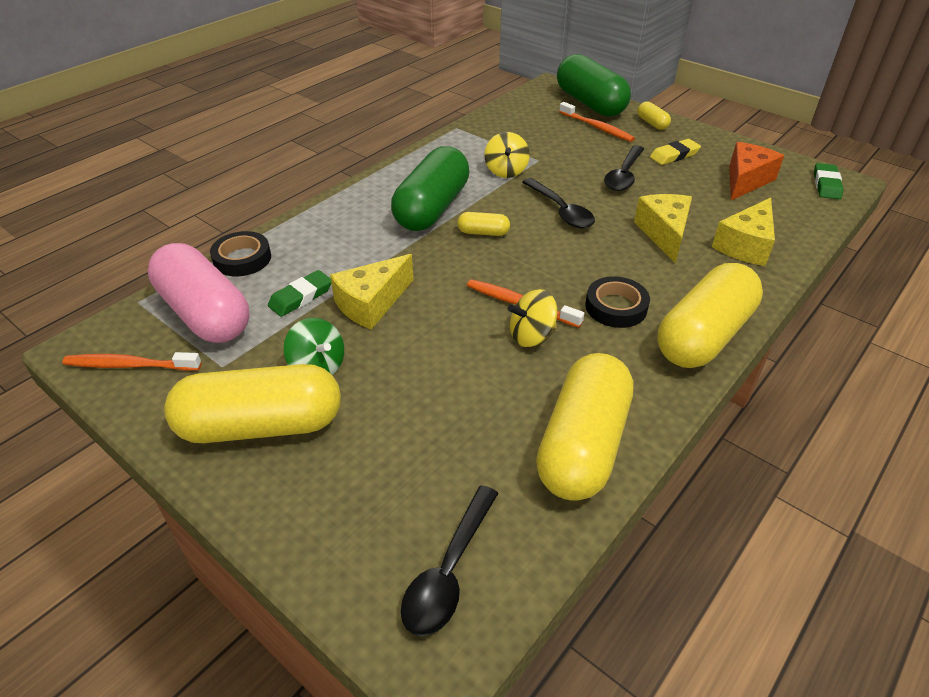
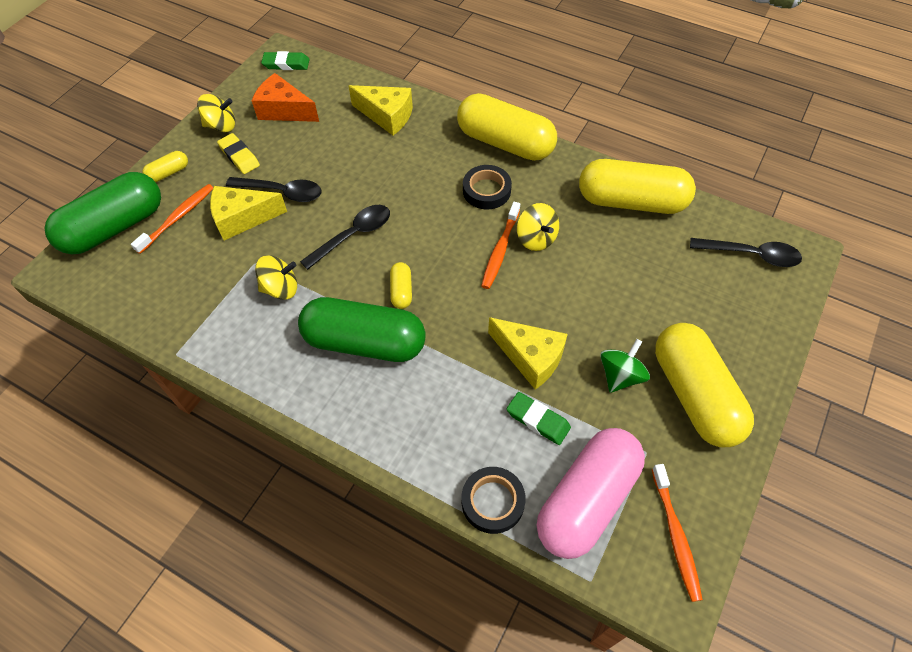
camera: 100 degrees left, 15 degrees up
yellow cheese [634,194,692,264] -> yellow cheese moved to [210,186,287,240]
none -> yellow spinning top [197,94,235,132]

